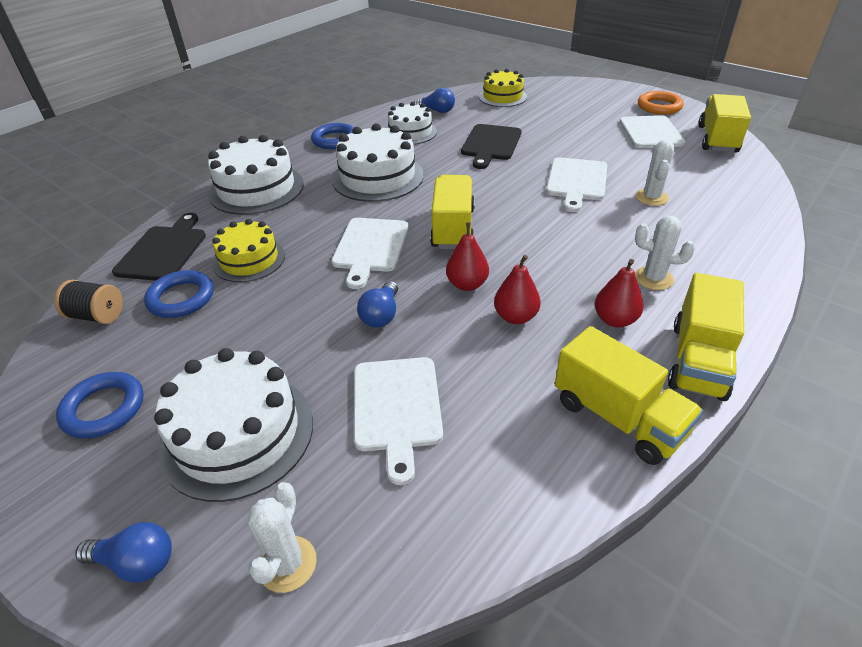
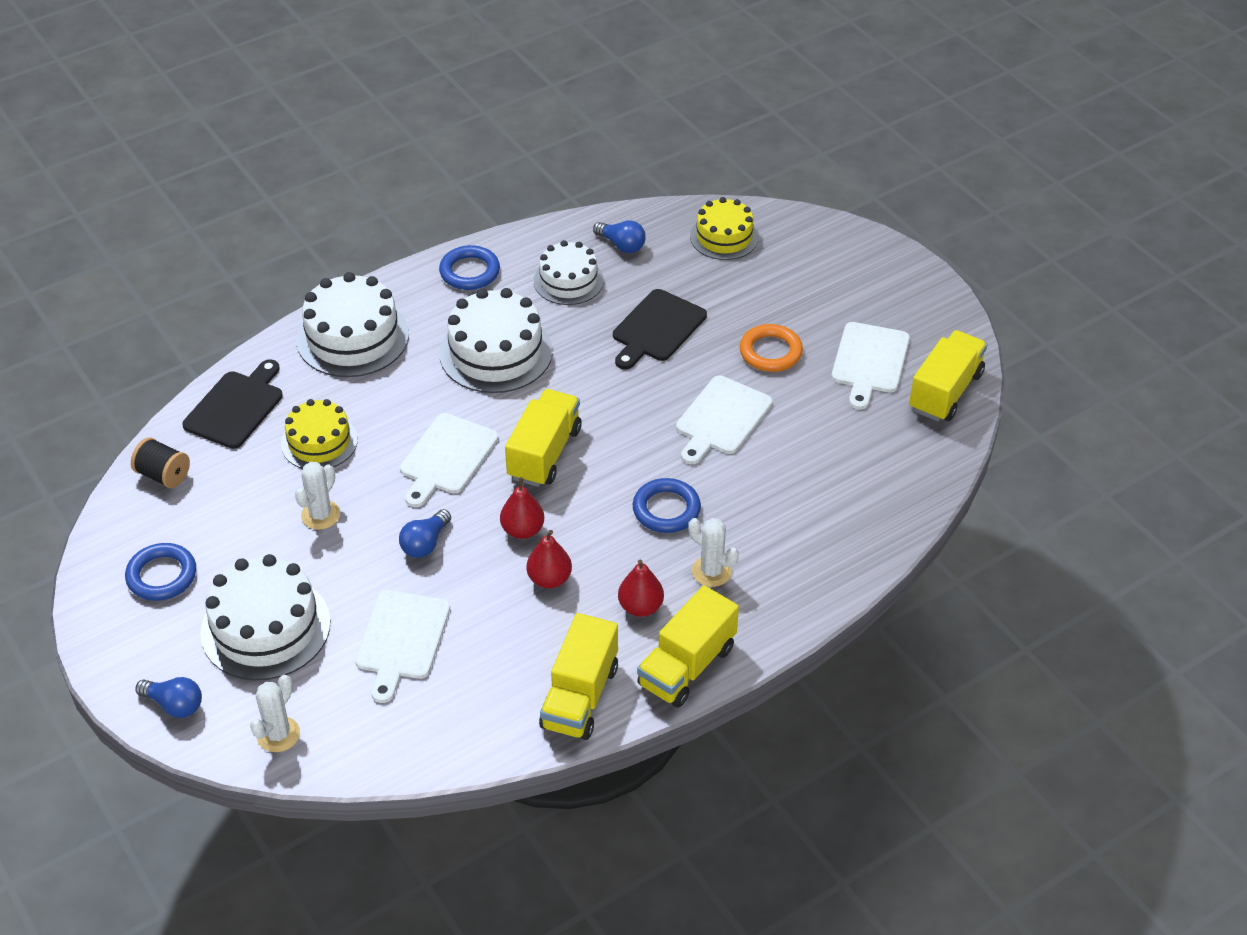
camera: 15 degrees right, 5 degrees up
blue ring [144,270,214,318] -> blue ring moved to [633,478,701,533]
yellow truck [555,326,703,465] -> yellow truck turned 45 degrees clockwise [539,613,618,740]
white cactus [635,140,675,206] -> white cactus moved to [295,462,340,530]
orange ring [638,91,684,115] -> orange ring moved to [740,324,803,372]

